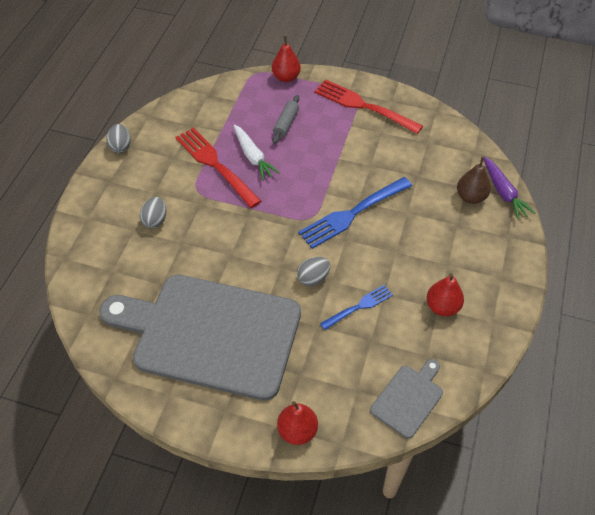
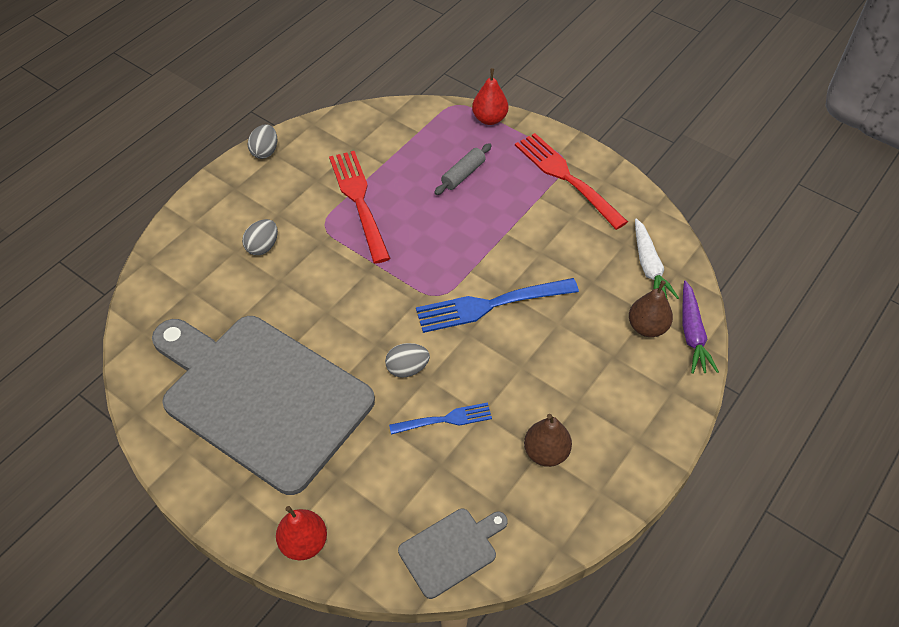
camera: 20 degrees right, 0 degrees up
white carrot [233,125,280,181] -> white carrot moved to [635,218,679,300]
red pear [427,273,464,316] -> brown pear [524,414,572,467]

